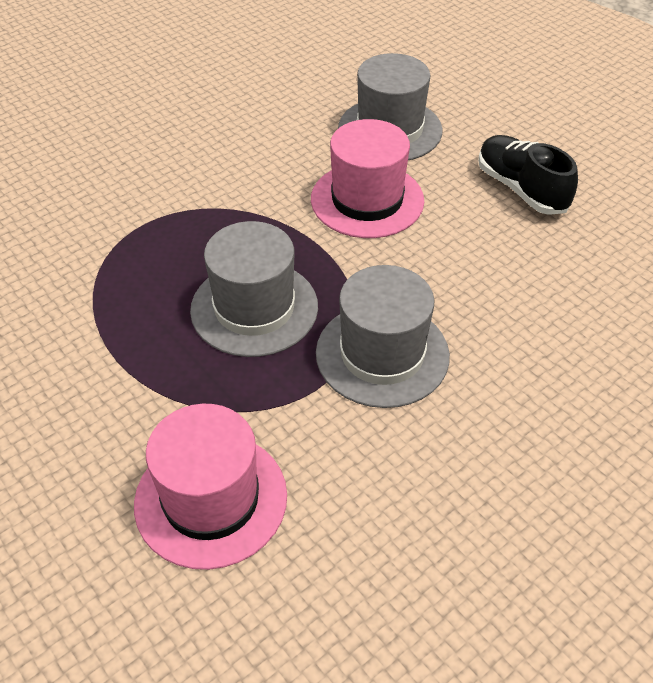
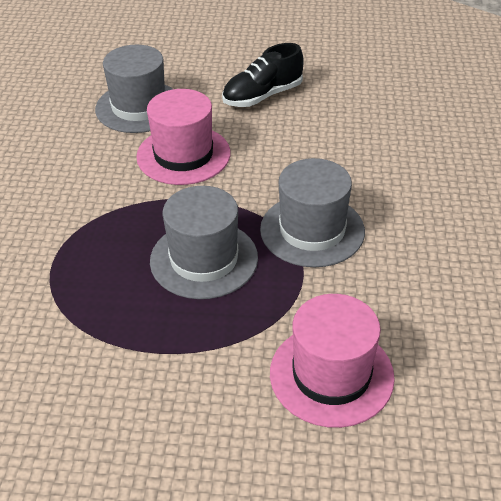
camera: 45 degrees left, 5 degrees down
black shoe [478,135,578,215] -> black shoe turned 45 degrees counterclockwise [222,43,303,107]

